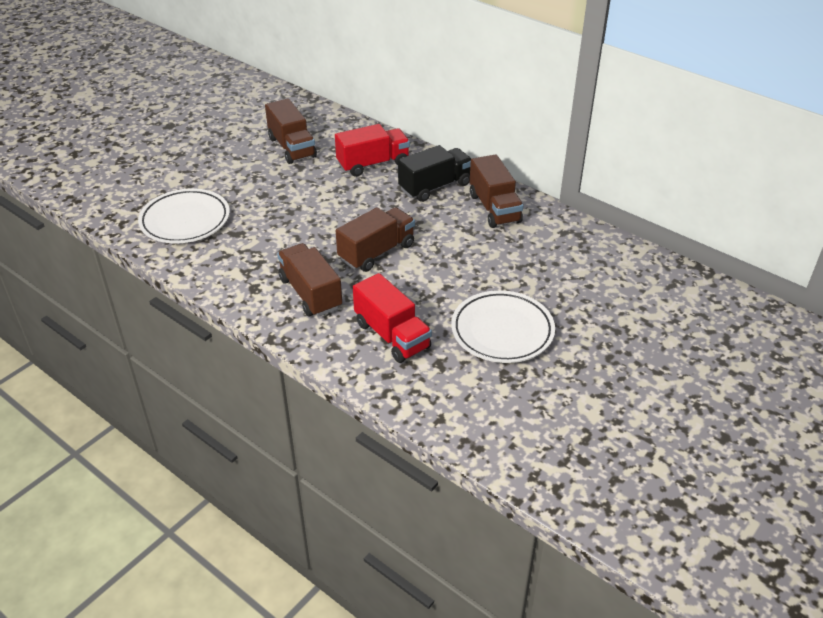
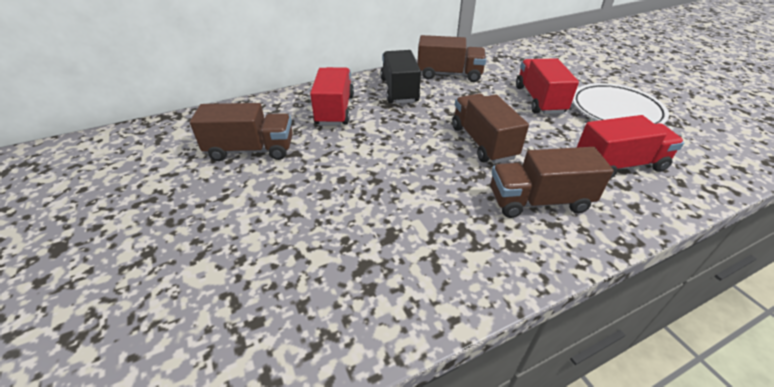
camera: 65 degrees left, 0 degrees up
white plate [138,188,230,243] -> none
none -> red truck [516,58,579,114]

